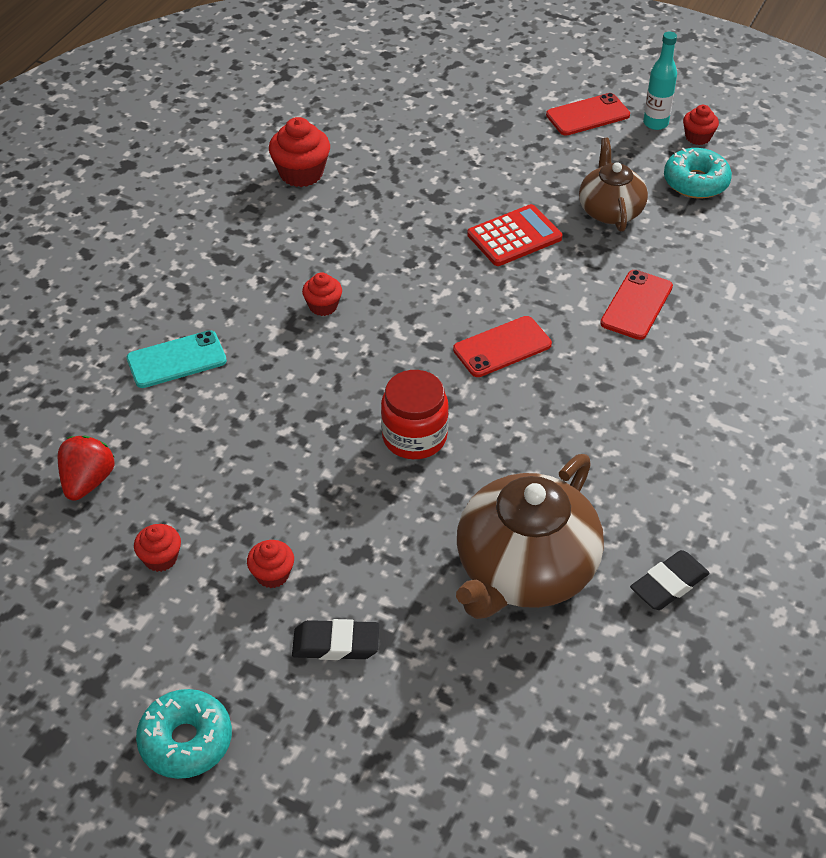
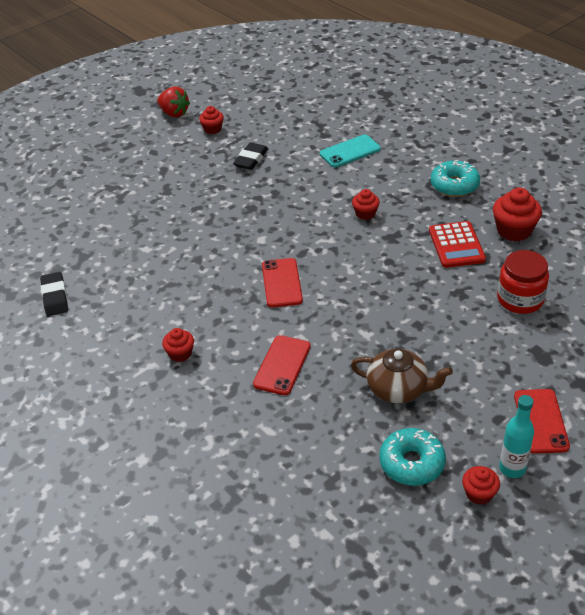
camera: 115 degrees right, 5 degrees down
red strawberry [58,435,115,501] -> red strawberry moved to [157,87,190,117]
turquoise phone [127,330,227,388] -> turquoise phone turned 60 degrees clockwise [320,135,381,168]
turquoise donut [136,689,232,779] -> turquoise donut moved to [431,160,480,197]
red cupcake [247,540,294,588] -> red cupcake moved to [162,328,194,362]
black eraser [292,619,379,660] -> black eraser moved to [233,142,268,170]
red jar [381,370,449,459] -> red jar moved to [497,250,549,314]
brown teapot [456,454,604,619] -> none
red calculator [467,204,562,266] -> red calculator moved to [429,221,486,268]
red phone [600,270,673,340] -> red phone turned 60 degrees clockwise [253,335,311,395]

